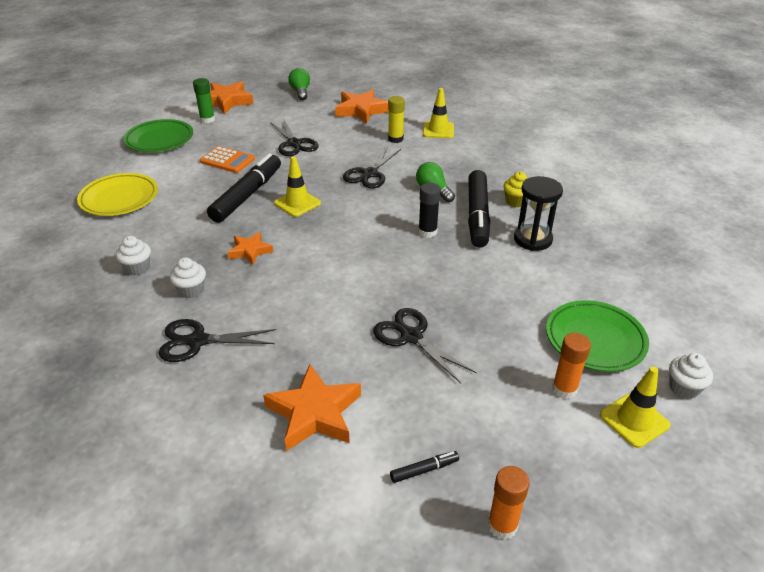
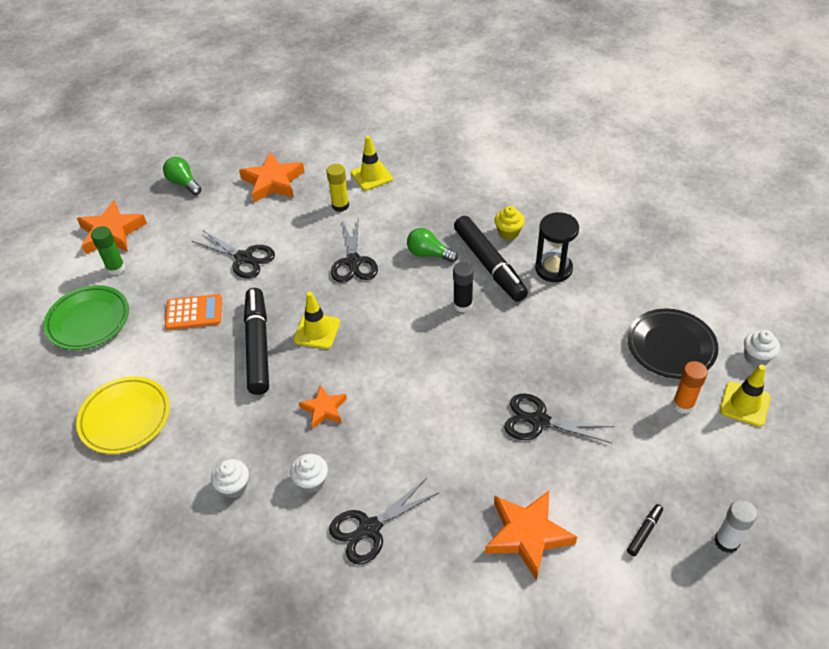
camera: 30 degrees left, 10 degrees up
orange glue stick [488,466,530,540] -> white glue stick [714,500,757,553]
green plate [546,300,649,372] -> black plate [628,309,719,379]

